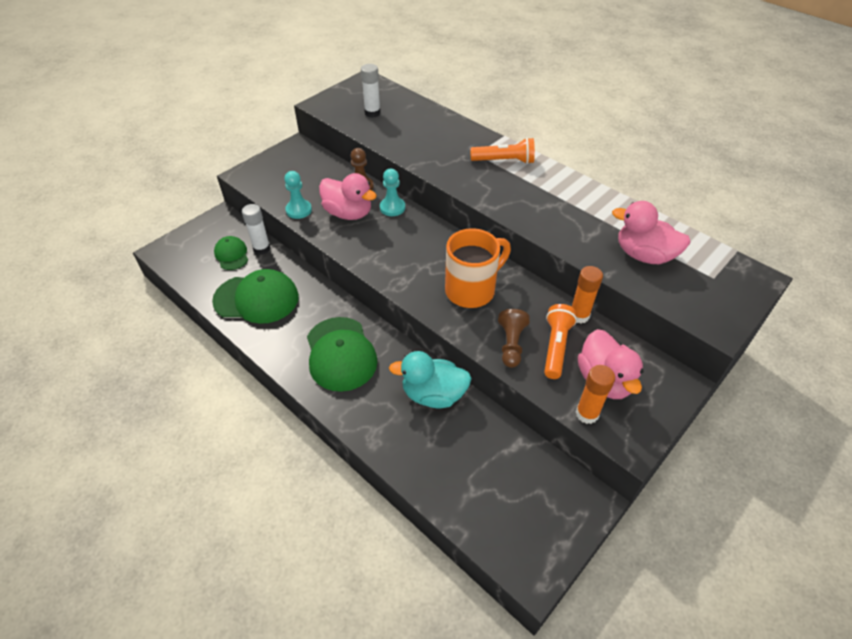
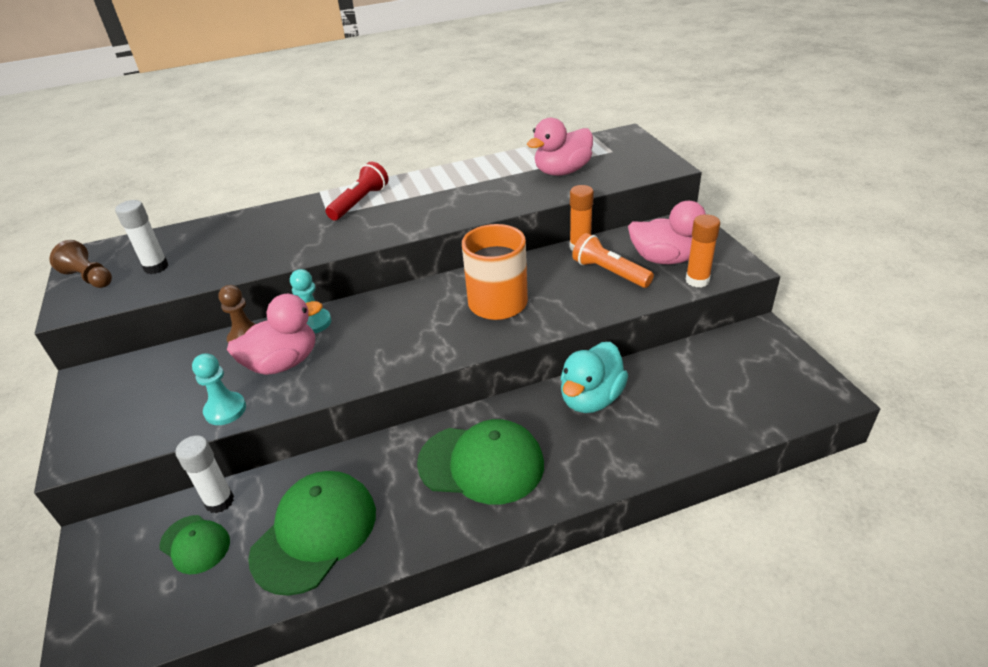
camera: 60 degrees left, 10 degrees down
green cap [214,236,248,270] -> green cap turned 150 degrees counterclockwise [160,515,230,574]
orange flashlight [470,138,535,164] -> red flashlight [326,161,388,221]
brown pawn [498,309,530,368] -> brown pawn moved to [50,240,112,288]

